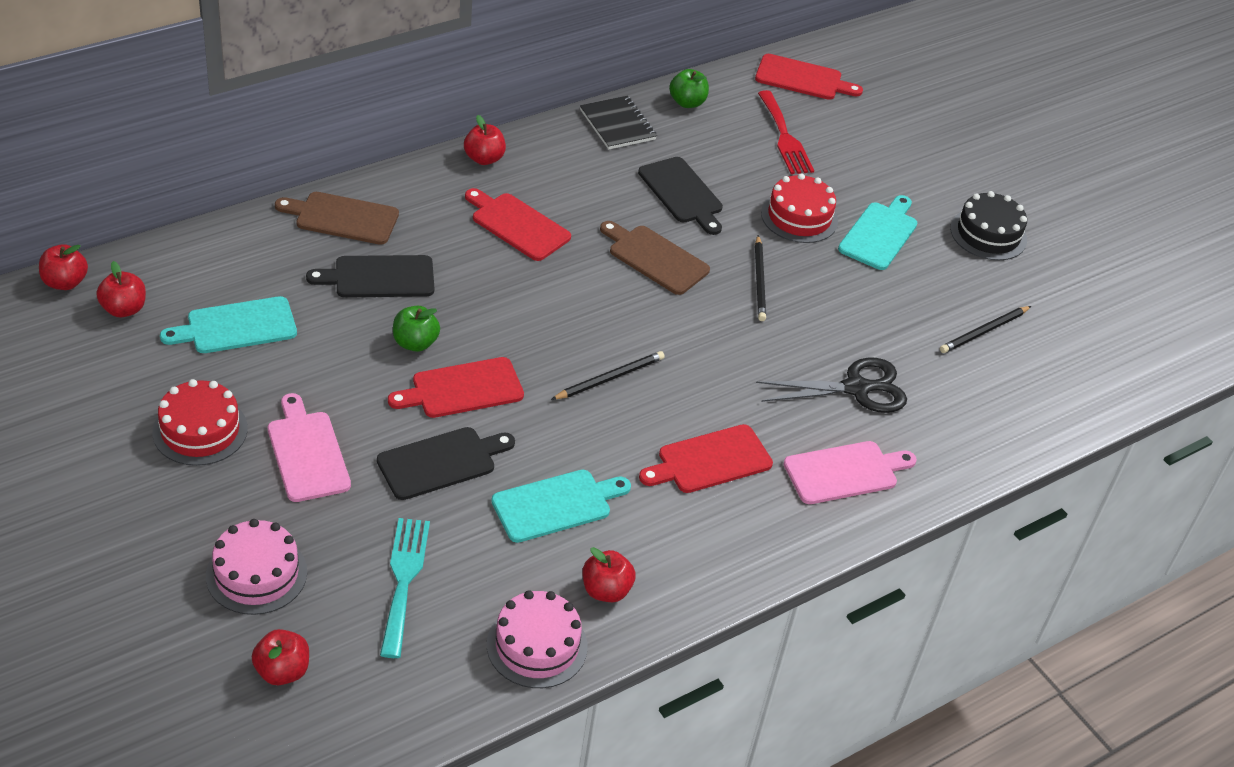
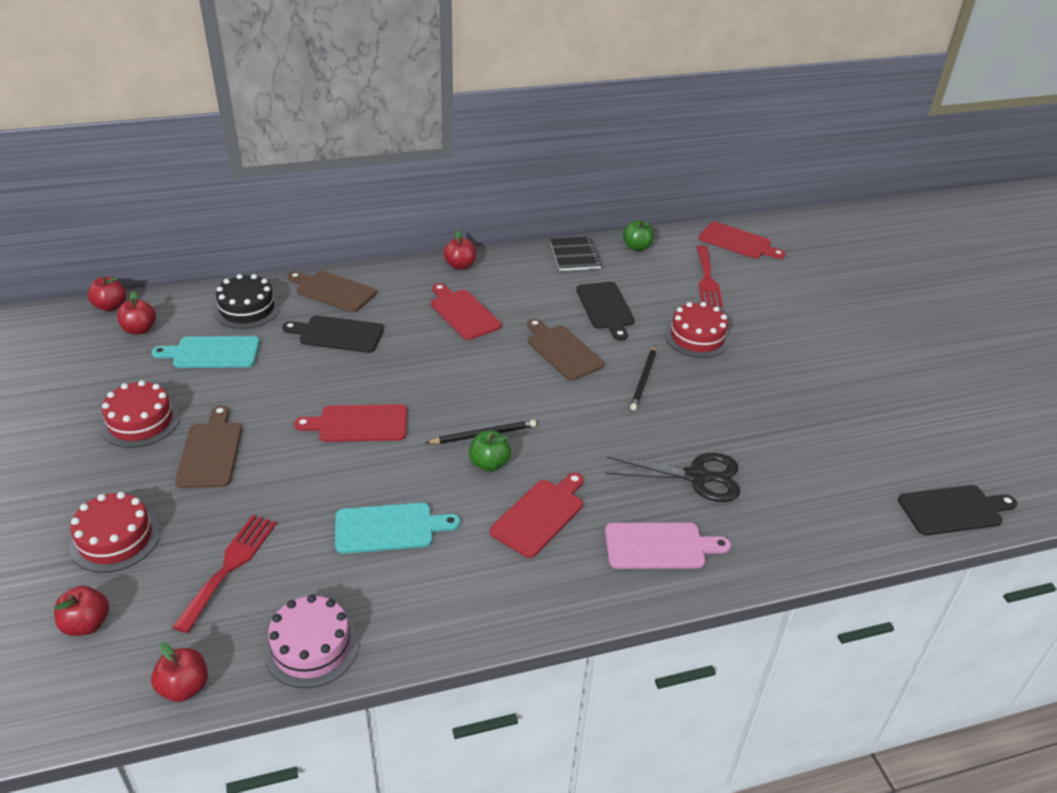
camera: 20 degrees right, 5 degrees down
pink cake [206,519,307,615] -> red cake [70,492,160,573]
pink cutting board [268,393,351,502] -> brown cutting board [175,405,242,488]
black cutting board [377,427,515,500] -> black cutting board moved to [898,485,1017,535]
turquoise fork [380,518,430,658] -> red fork [173,515,277,633]
green apple [393,306,440,352] -> green apple moved to [469,431,511,472]
red apple [582,547,636,602] -> red apple moved to [151,642,208,702]
red cutting board [639,424,773,493] -> red cutting board turned 135 degrees clockwise [490,473,584,558]
turquoise cutting board [838,195,917,270] -> none
black pencil [940,306,1031,353] -> none
black cake [950,191,1027,260] -> black cake moved to [214,274,280,329]

